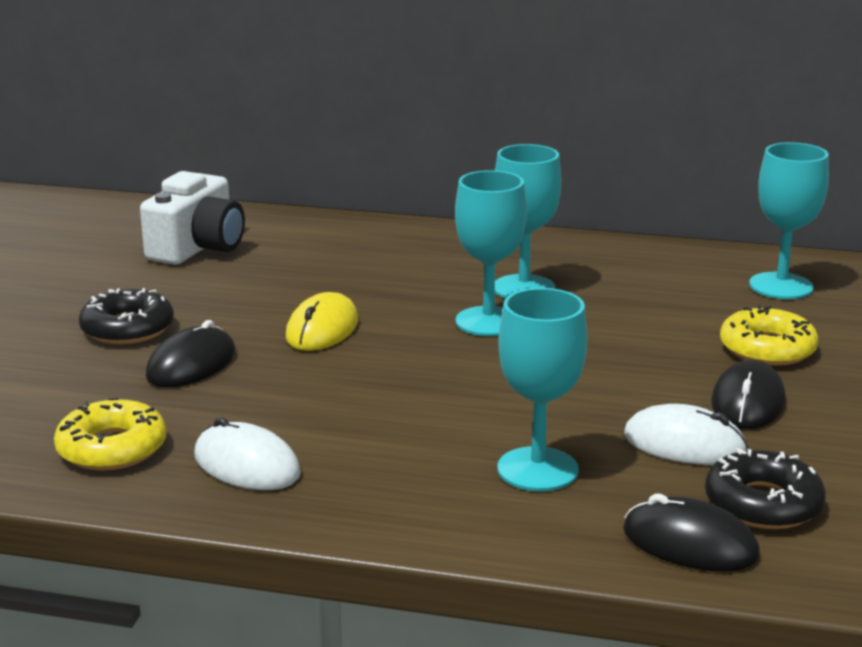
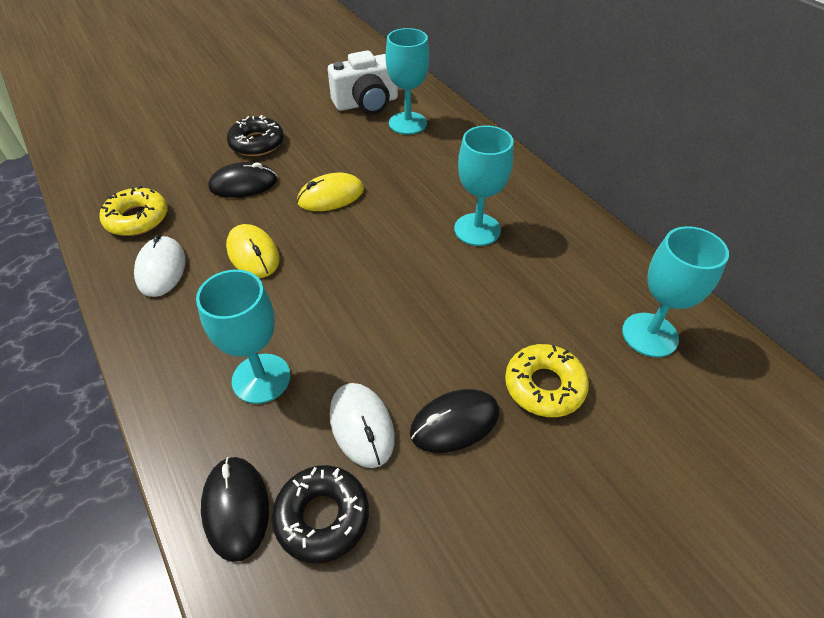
camera: 45 degrees right, 25 degrees up
turquoise goblet [455,170,527,336] -> turquoise goblet moved to [385,28,429,135]
none -> yellow mouse [226,224,279,278]

